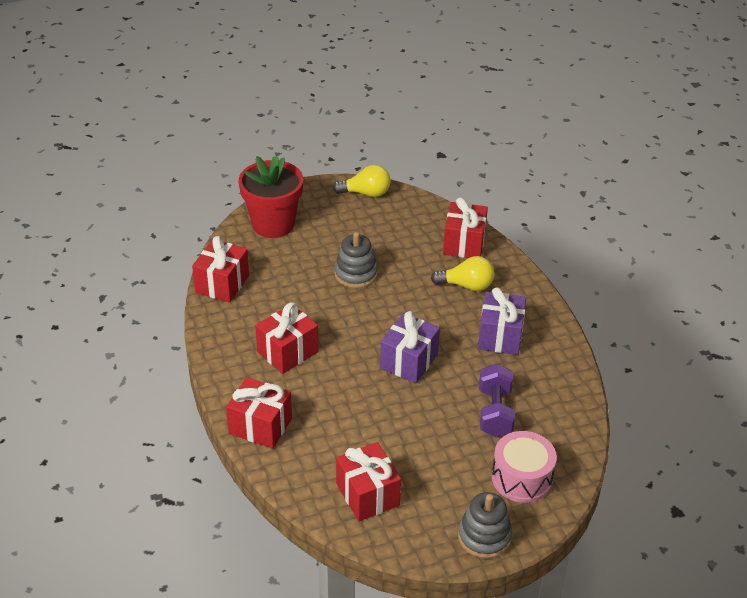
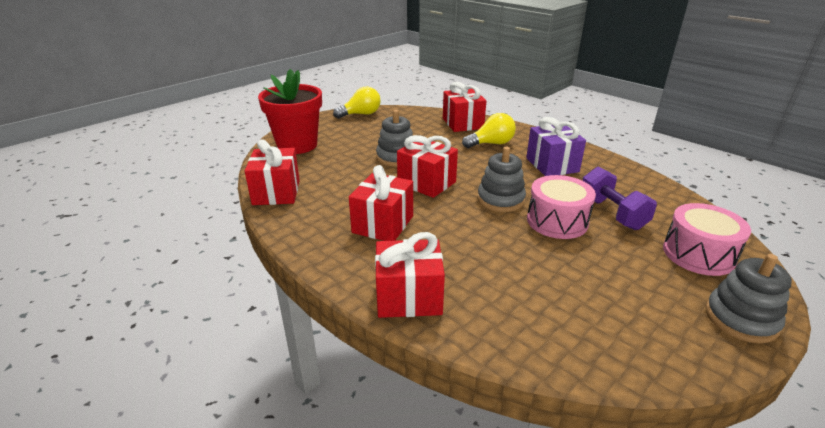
camera: 25 degrees left, 10 degrees down
red gift [336,442,401,521] -> red gift moved to [397,135,458,198]
purple gift [380,311,440,383] -> grey stacking toy [477,147,526,212]
none -> pink drum [527,175,596,239]

